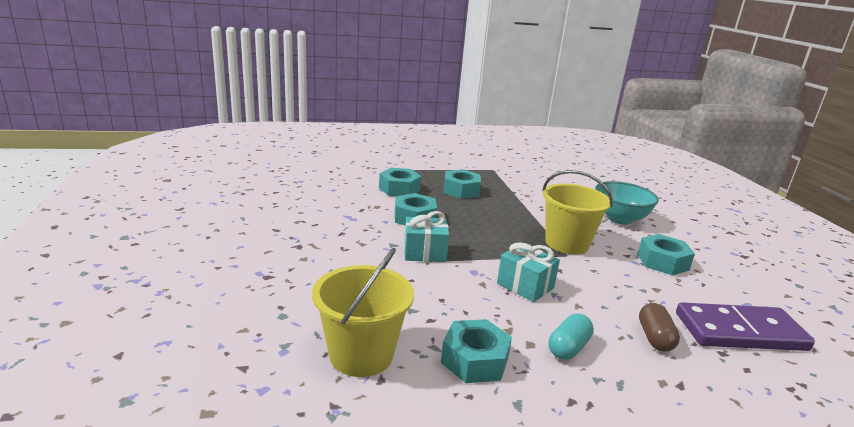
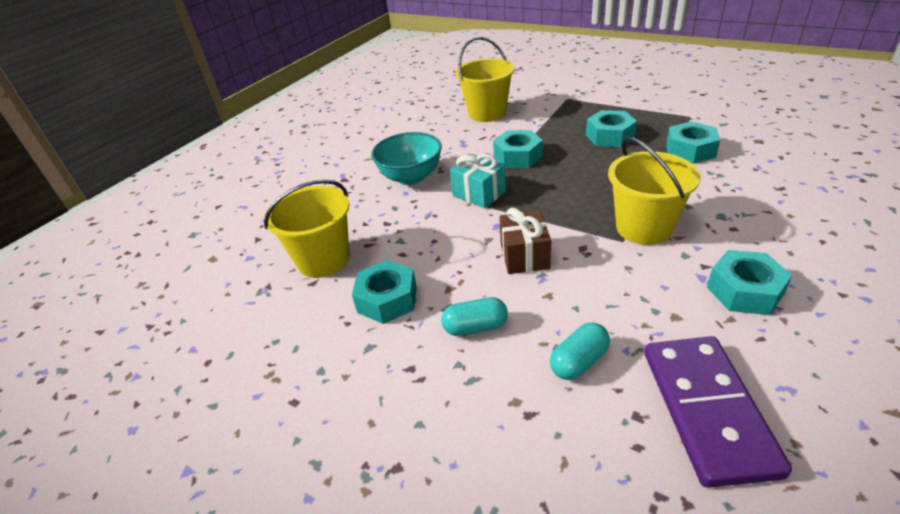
camera: 50 degrees right, 15 degrees up
turquoise nut [379,168,421,196] -> turquoise nut moved to [666,121,720,164]
turquoise gift [497,243,560,302] -> brown gift [499,208,551,274]
turquoise bowl [595,181,659,225] -> turquoise bowl moved to [371,132,442,185]
brown capsule [639,303,680,352] -> turquoise capsule [550,322,610,380]
purple domino [676,302,815,351] -> purple domino turned 45 degrees clockwise [645,336,792,488]
none -> yellow bucket [455,37,515,122]

